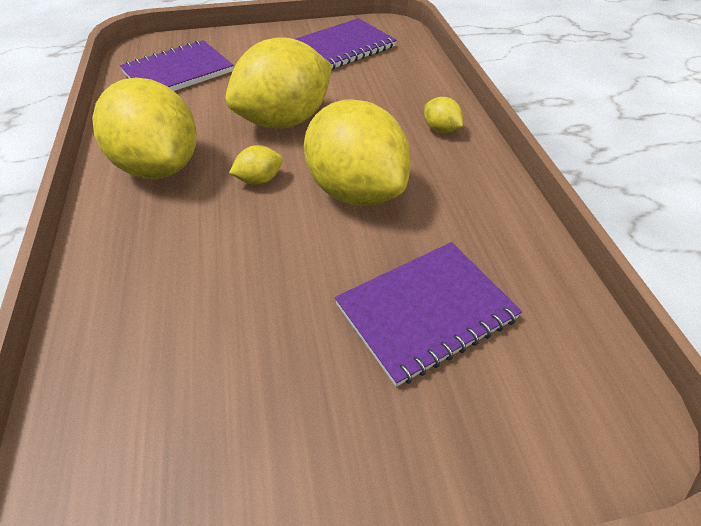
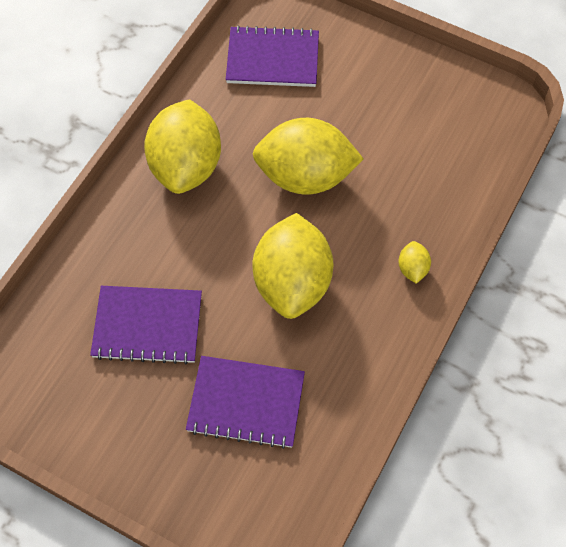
camera: 40 degrees right, 15 degrees up
yellow lemon [229,145,282,185] -> none
purple notebook [295,18,397,70] -> purple notebook moved to [90,286,202,364]

